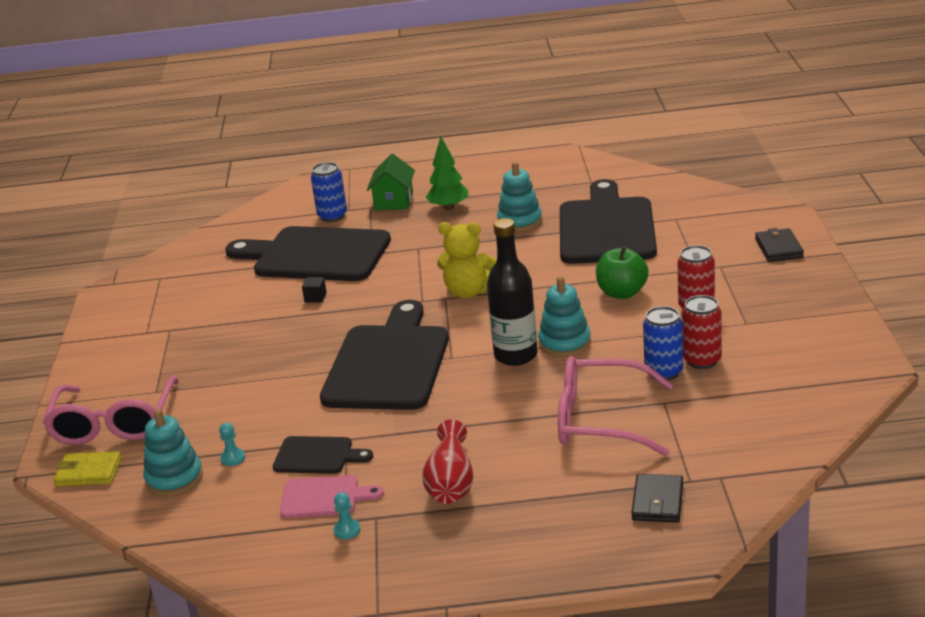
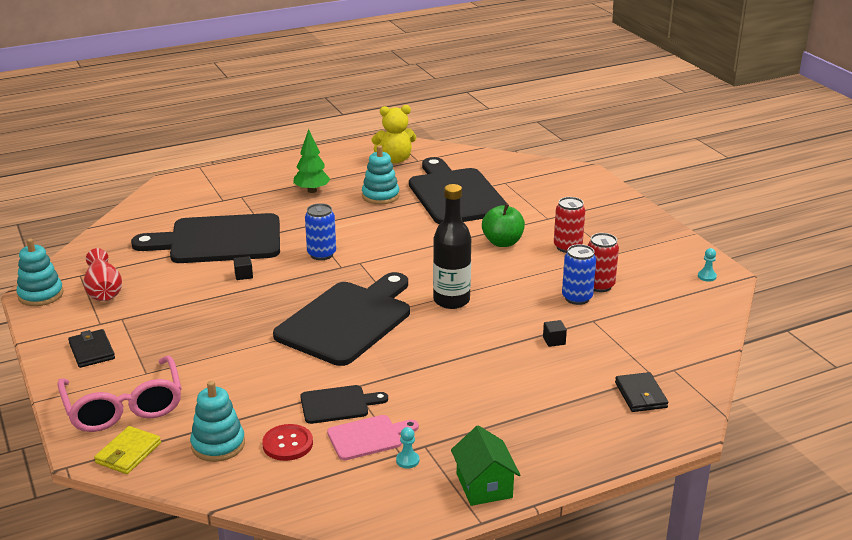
camera: 25 degrees left, 0 degrees up
yellow wallet [53,451,122,486] -> yellow wallet turned 45 degrees counterclockwise [94,426,161,474]
turquoise pawn [219,423,245,466] -> turquoise pawn moved to [698,248,717,282]
blue can [311,162,347,222] -> blue can moved to [305,203,336,260]
black cutting board [320,300,449,410] -> black cutting board turned 45 degrees clockwise [273,272,410,366]
green house [367,154,415,210] -> green house moved to [451,425,520,506]
red vase [422,419,473,504] -> red vase moved to [83,248,122,301]
yellow teddy bear [437,222,497,298] -> yellow teddy bear moved to [372,105,416,163]
turquoise stacking toy [538,276,591,357] -> turquoise stacking toy moved to [16,238,63,306]
pink glasses [558,356,673,456] -> black cube [543,320,567,347]
black wallet [755,228,804,261] -> black wallet moved to [68,329,115,368]
none -> red button [262,424,313,461]

